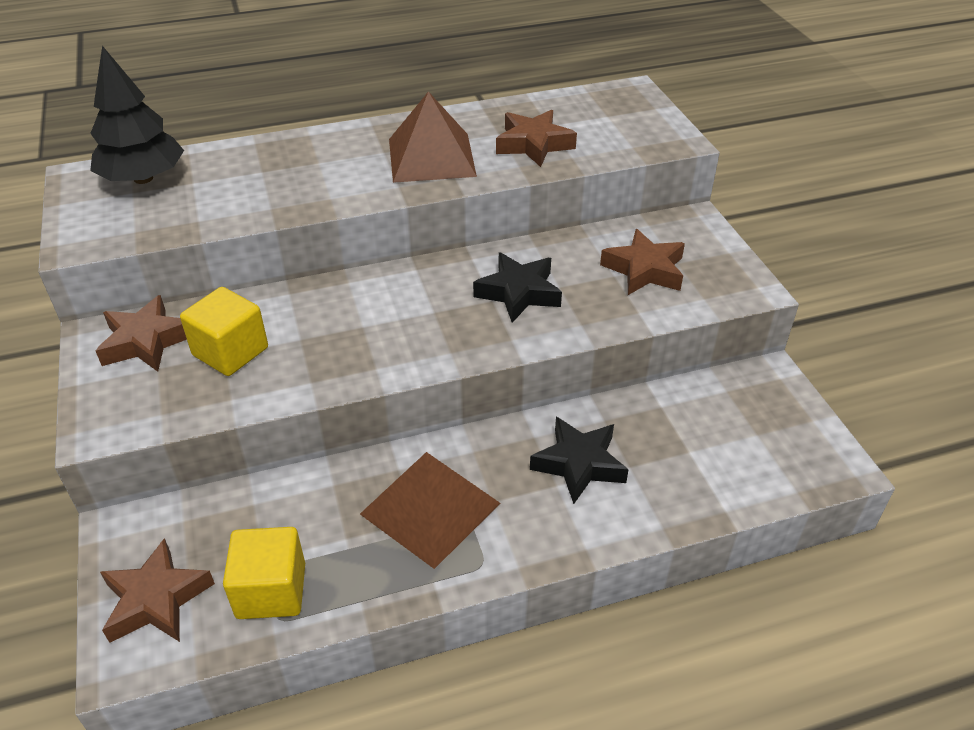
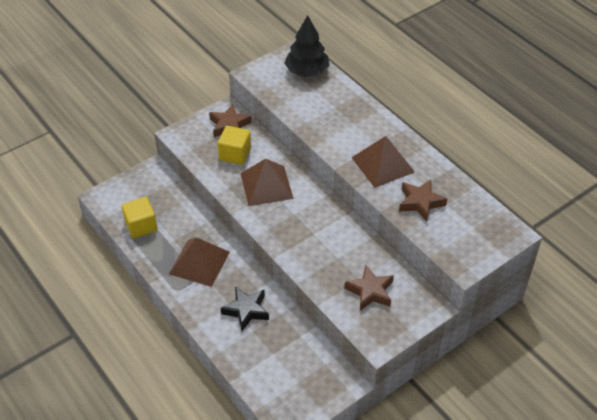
camera: 70 degrees right, 5 degrees up
brown star [100,538,215,643] -> none
black star [473,252,562,323] -> none
none -> brown pyramid [240,159,294,206]

